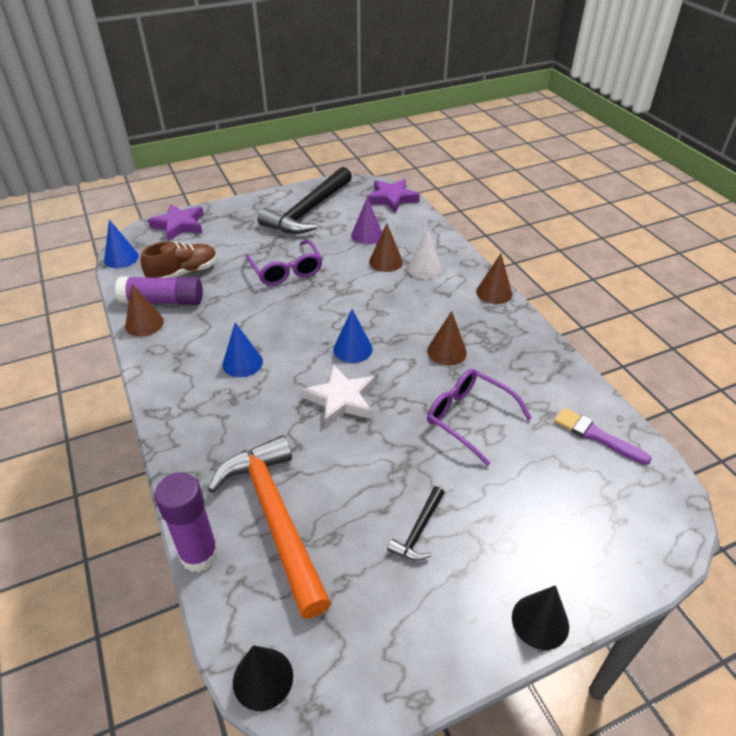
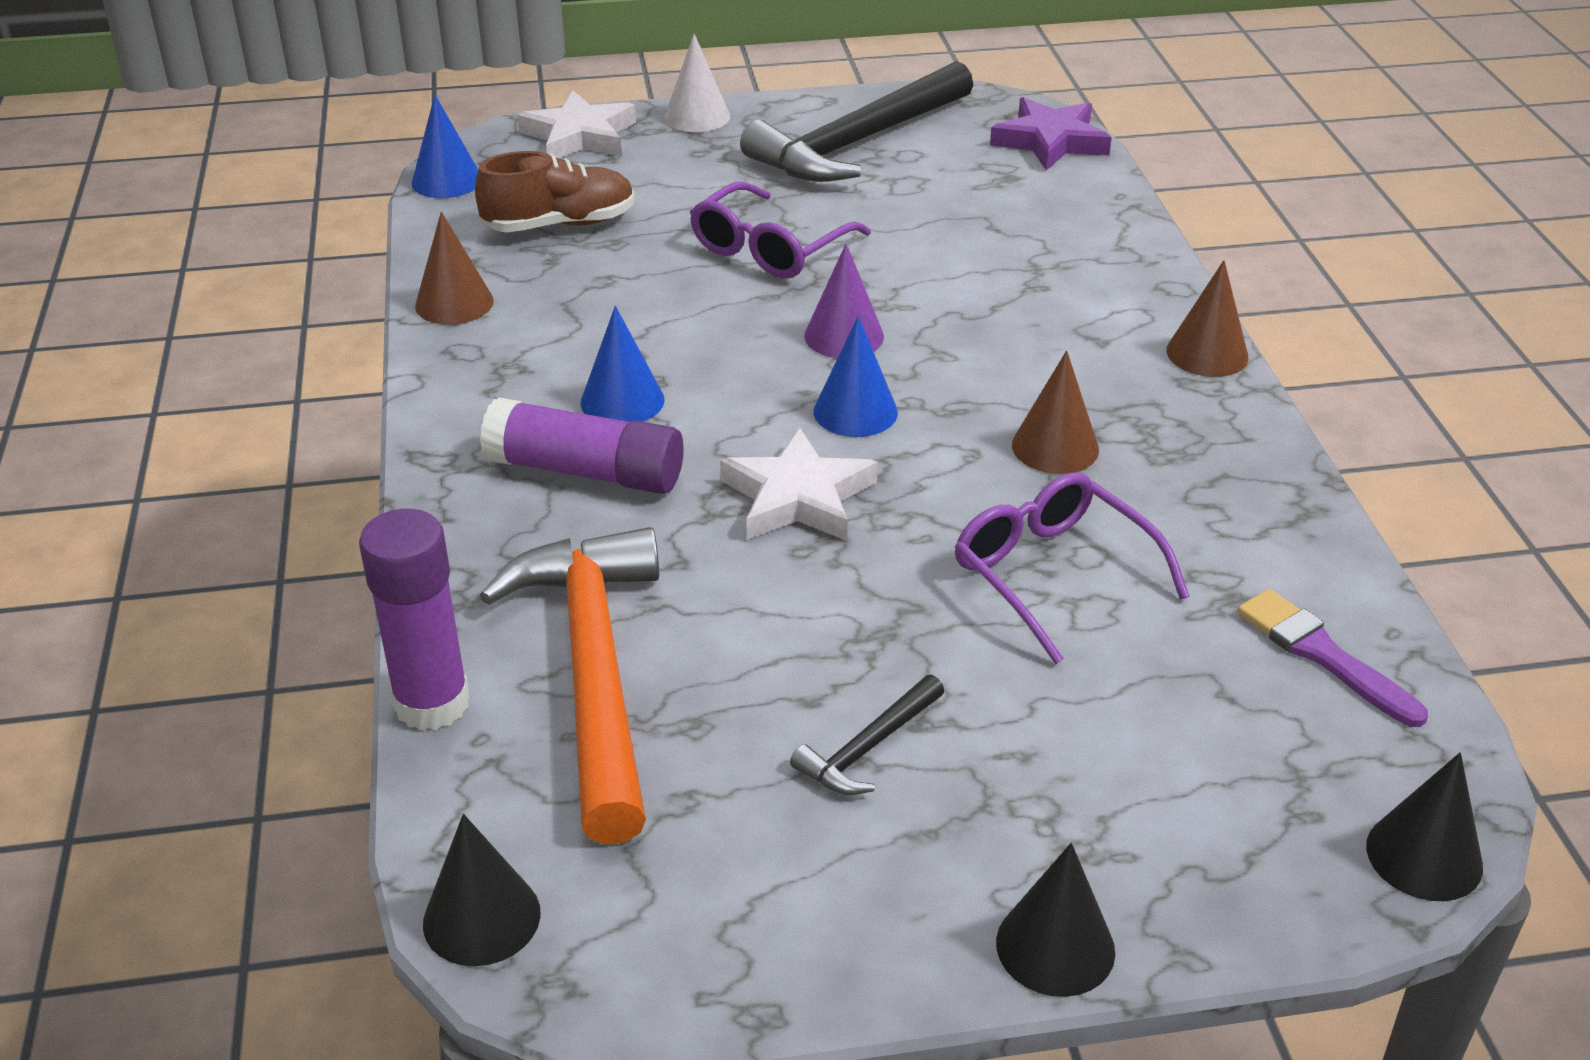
camera: 15 degrees right, 5 degrees down
purple glue stick [115,276,203,305] -> purple glue stick moved to [480,397,684,494]
purple star [148,204,204,241] -> white star [518,90,636,158]
purple glasses [245,240,322,286] -> purple glasses turned 45 degrees clockwise [690,182,871,279]
purple cone [351,197,382,244] -> purple cone moved to [804,243,884,358]
brown cone [369,223,403,272] -> none
white cone [407,229,442,279] -> white cone moved to [664,34,730,132]
none -> black cone [1366,752,1483,901]

